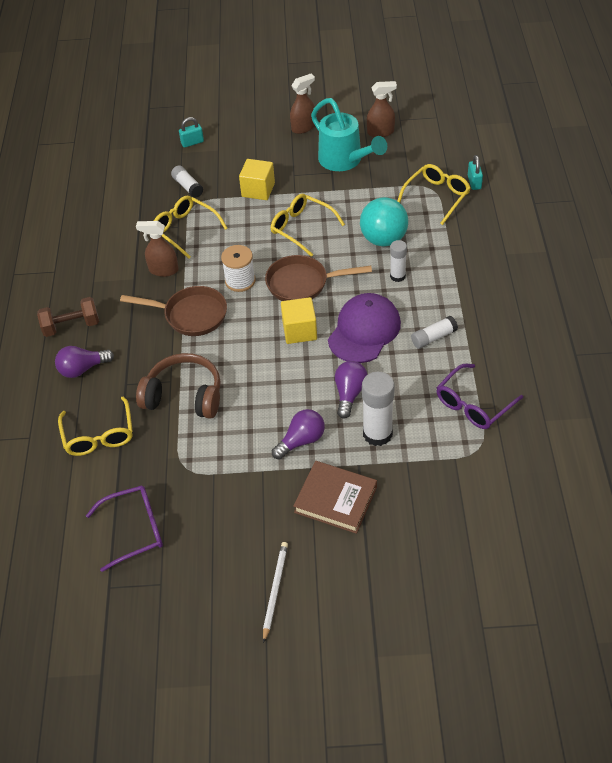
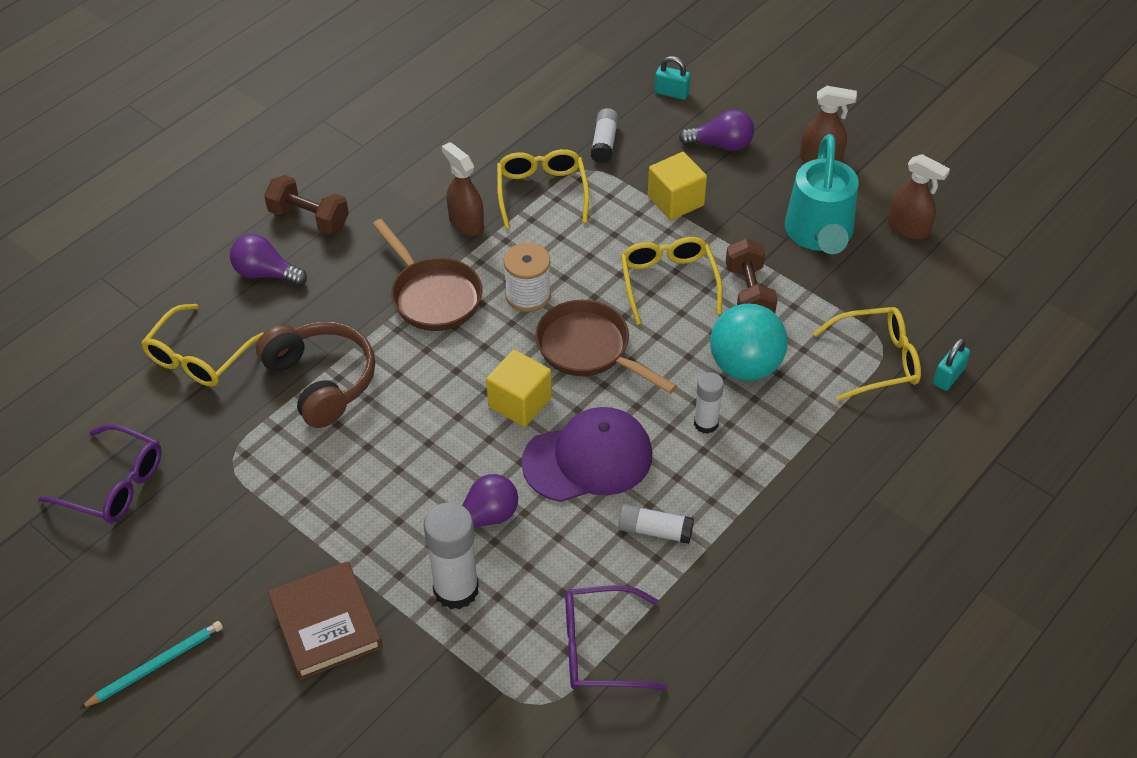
camera: 40 degrees right, 0 degrees up
white pencil [263,542,288,643] -> turquoise pencil [80,621,223,709]
purple light bulb [272,409,325,459] -> purple light bulb moved to [679,109,754,151]
none -> brown dumbbell [726,238,777,313]

